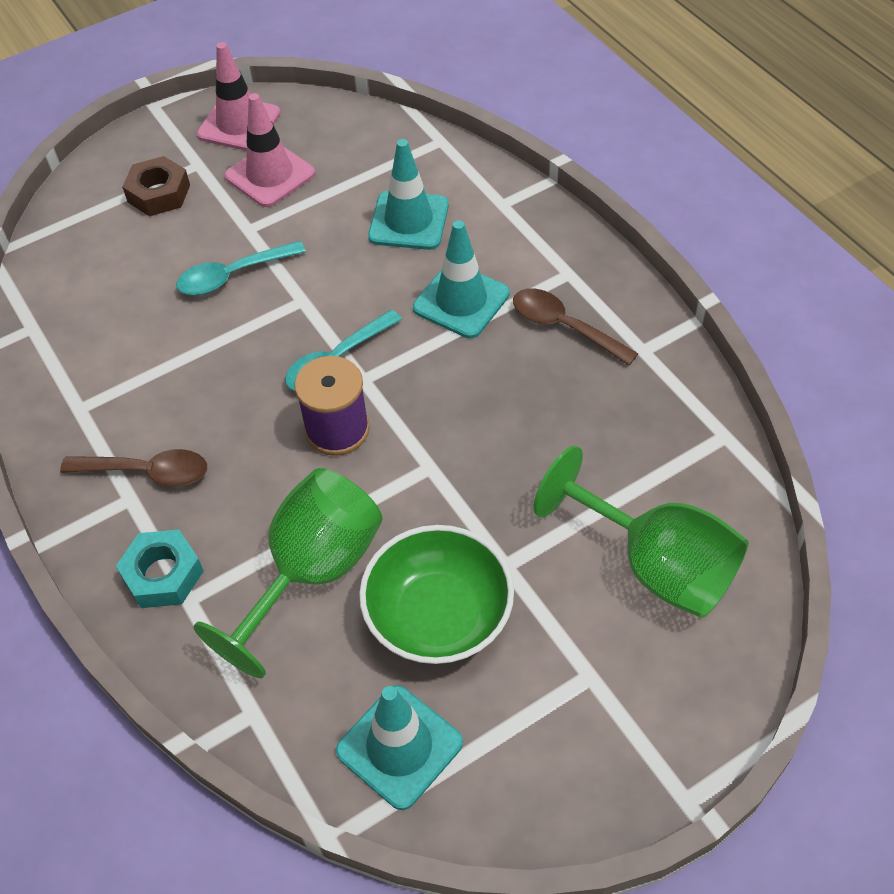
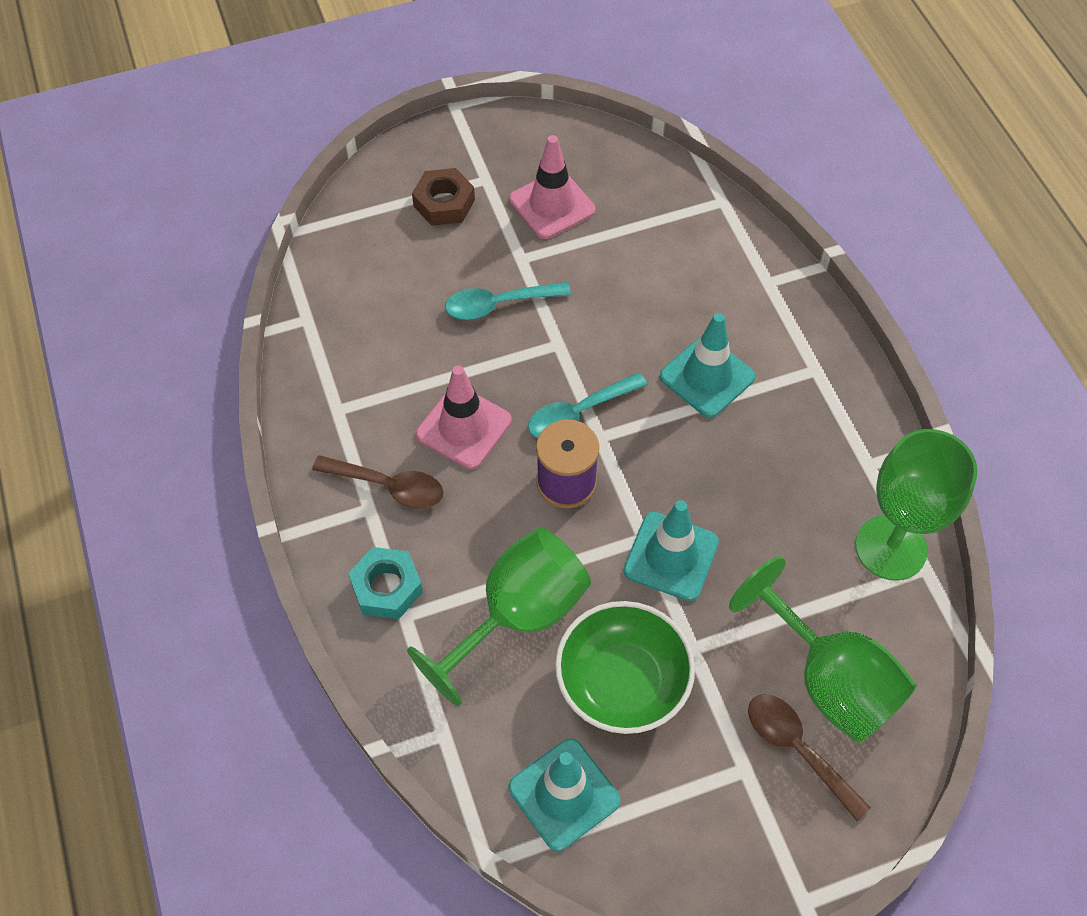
camera: 10 degrees right, 5 degrees up
pink traffic cone [197,42,281,151] -> pink traffic cone moved to [416,365,512,469]
turquoise traffic cone [368,139,449,250] -> turquoise traffic cone moved to [624,500,719,601]
brown spoon [513,288,638,366] -> brown spoon moved to [748,694,871,821]
none -> green goblet [855,429,978,581]

